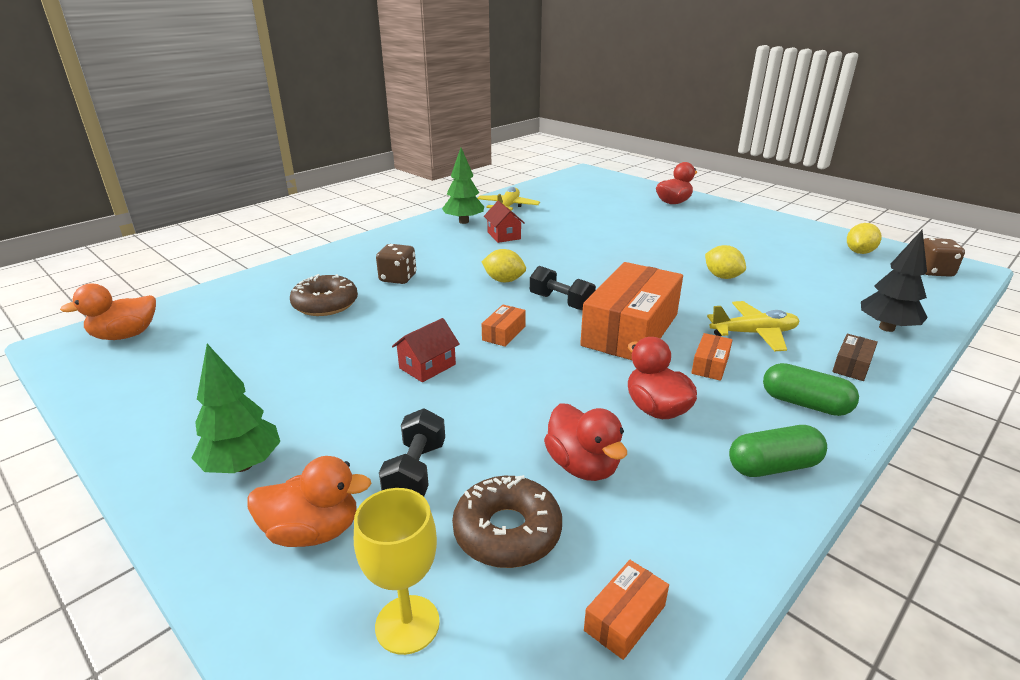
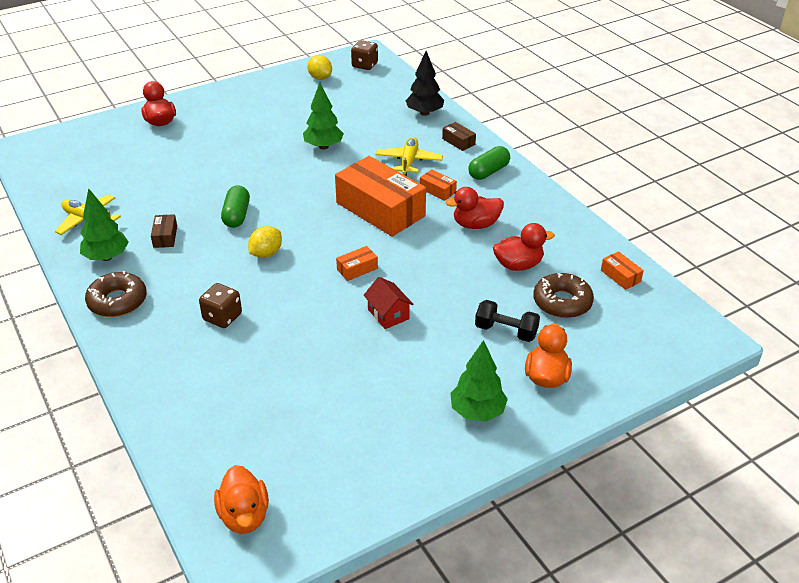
camera: 75 degrees left, 10 degrees up
brown donut [290,274,358,316] -> brown donut moved to [85,271,147,317]
yellow goblet [354,488,440,655] -> none
orange box [482,305,526,347] -> orange box turned 75 degrees counterclockwise [336,246,378,281]
red house [484,201,525,243] -> brown box [151,214,177,248]
black dumbbell [530,266,596,311] -> none
yellow lemon [705,245,746,279] -> green tree [303,83,344,149]
green capsule [729,425,827,477] -> green capsule moved to [221,185,250,228]

